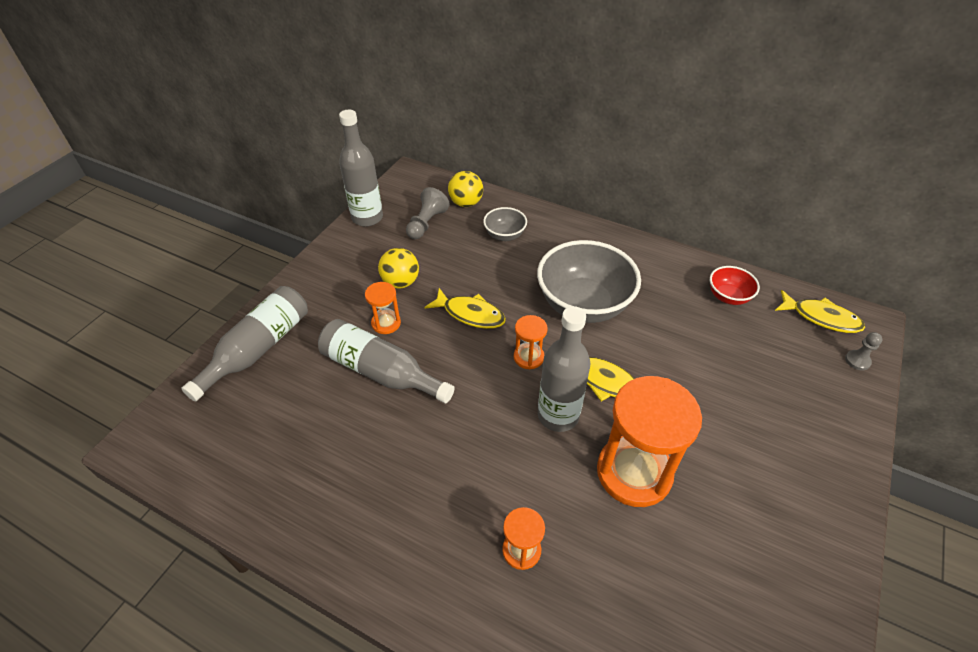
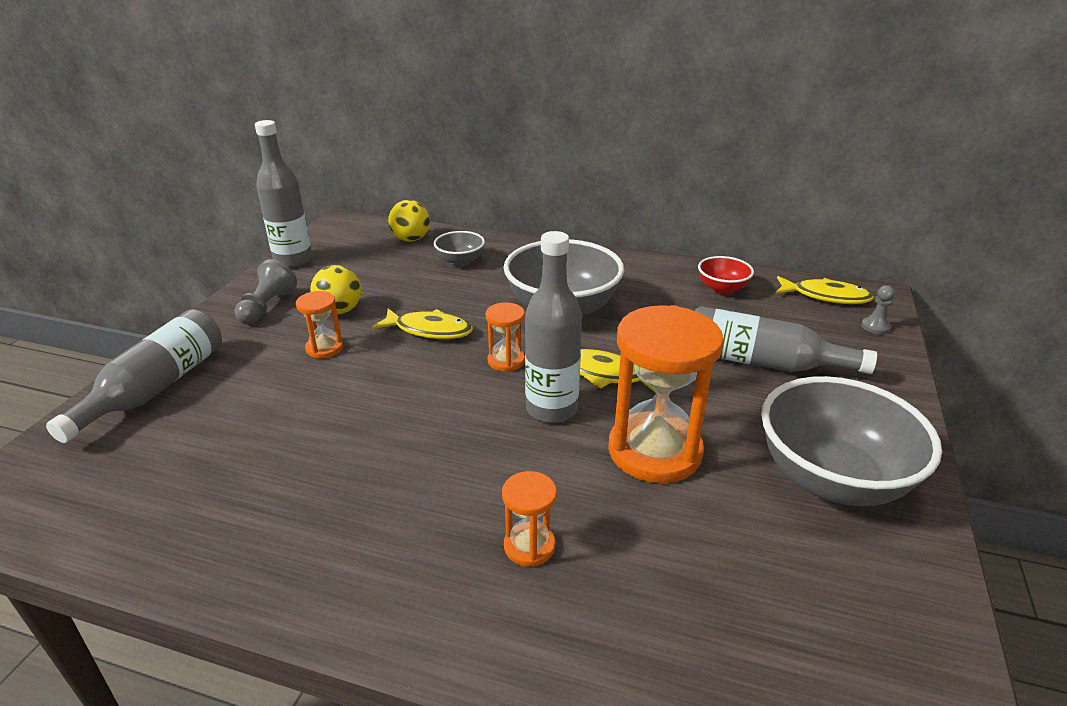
camera: 10 degrees left, 15 degrees down
grey bottle [318,319,455,403] -> grey bottle moved to [695,306,877,374]
grey pawn [406,187,449,239] -> grey pawn moved to [234,259,297,324]
none -> grey bowl [761,376,942,506]

